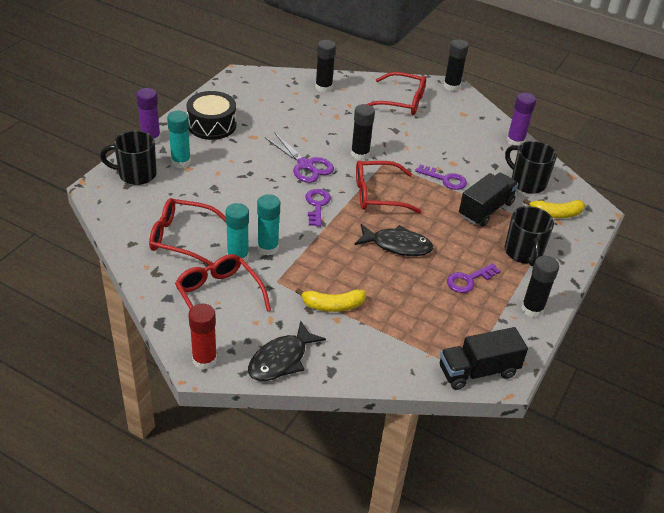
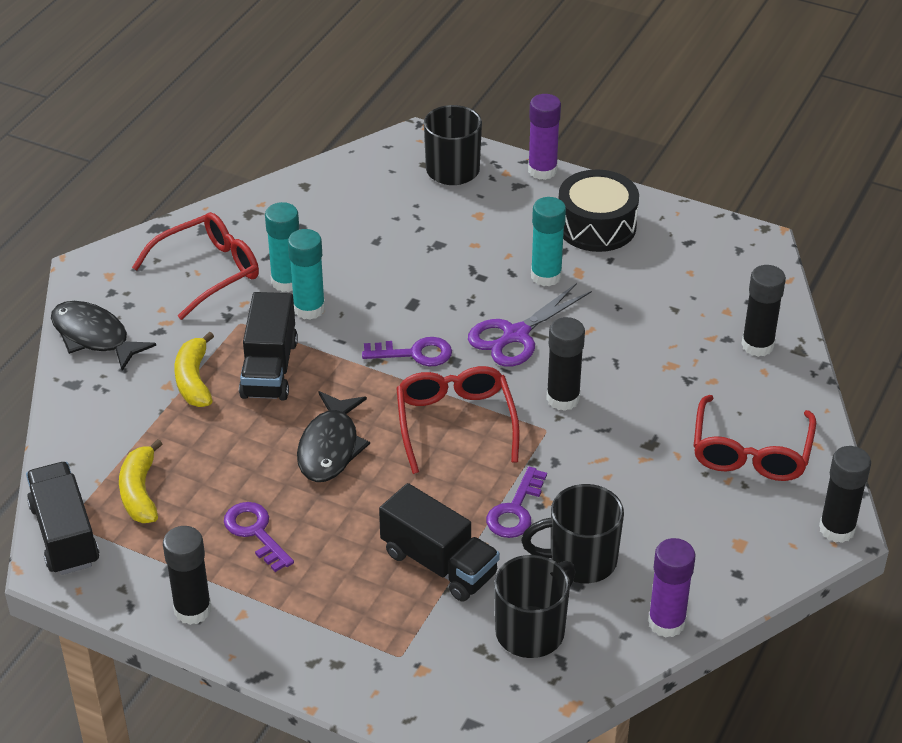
camera: 90 degrees right, 0 degrees up
red glasses [149,198,226,265] -> none
turquoise glue stick [167,111,191,168] -> turquoise glue stick moved to [531,197,566,286]
red glue stick [188,304,217,370] -> none
black mug [505,206,554,266] -> black mug moved to [521,484,624,583]
yellow banana [523,198,585,218] -> yellow banana moved to [119,439,162,523]
none -> black truck [239,292,298,400]

